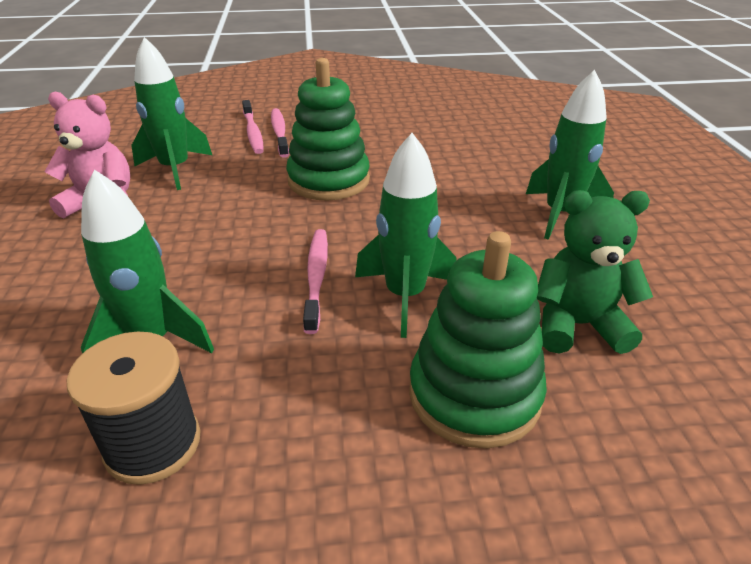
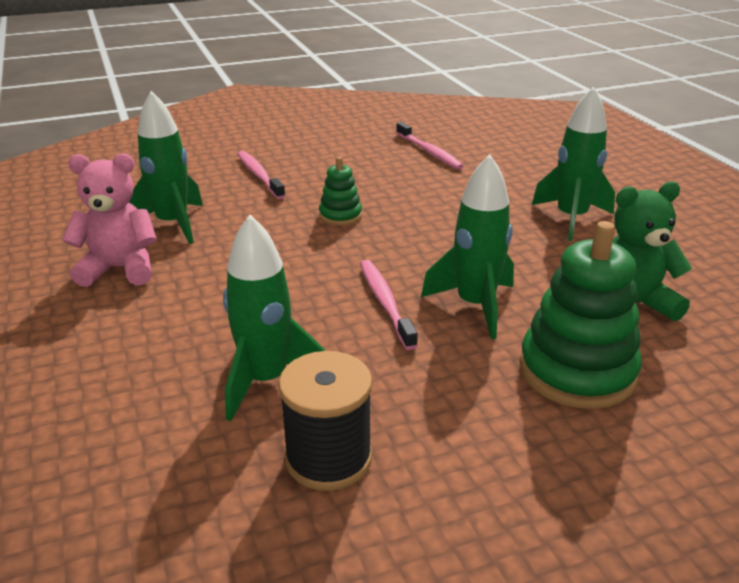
camera: 15 degrees left, 5 degrees down
pink toothbrush [242,100,264,154] -> pink toothbrush moved to [396,122,464,169]
green stacking toy [286,58,370,201] -> green stacking toy [319,157,362,225], size x0.52

